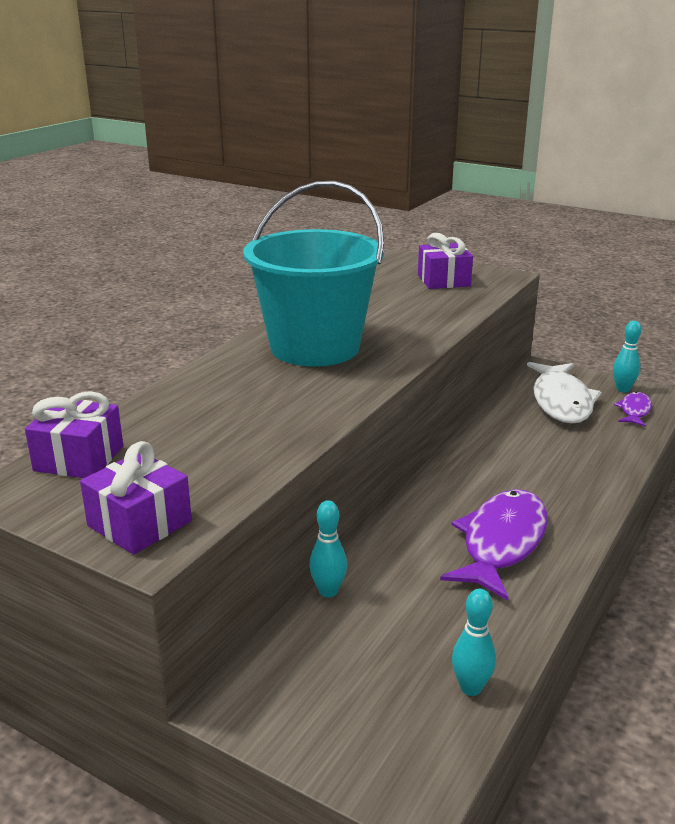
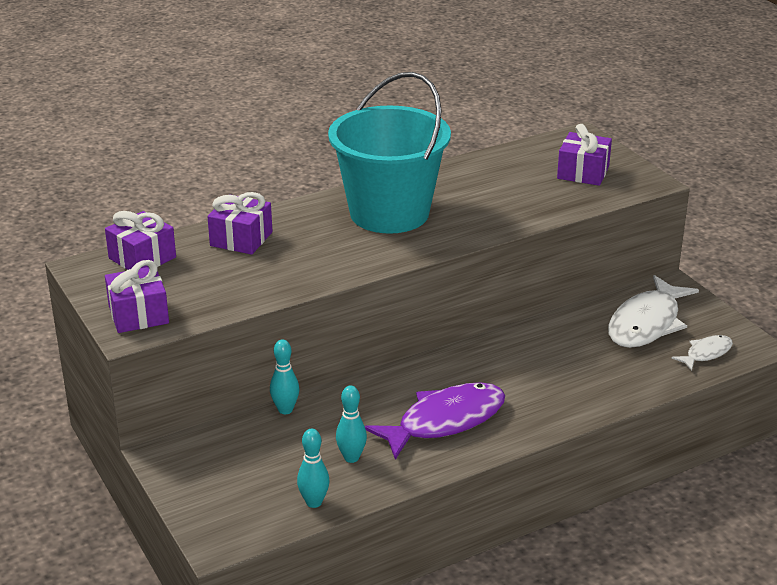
camera: 30 degrees right, 5 degrees up
turquoise bowling pin [613,321,641,392] -> turquoise bowling pin moved to [336,385,367,463]
purple fish [614,392,652,427] -> white fish [672,335,733,371]
none -> purple gift [207,192,272,255]

